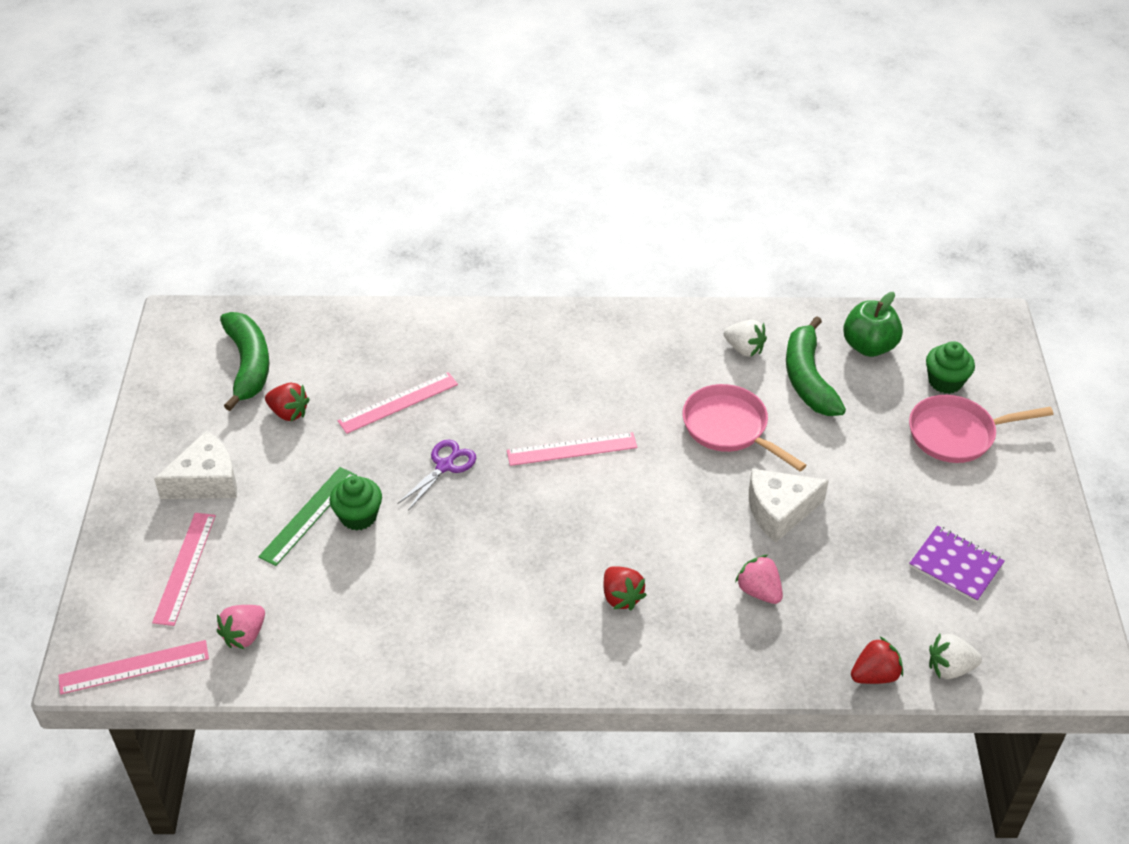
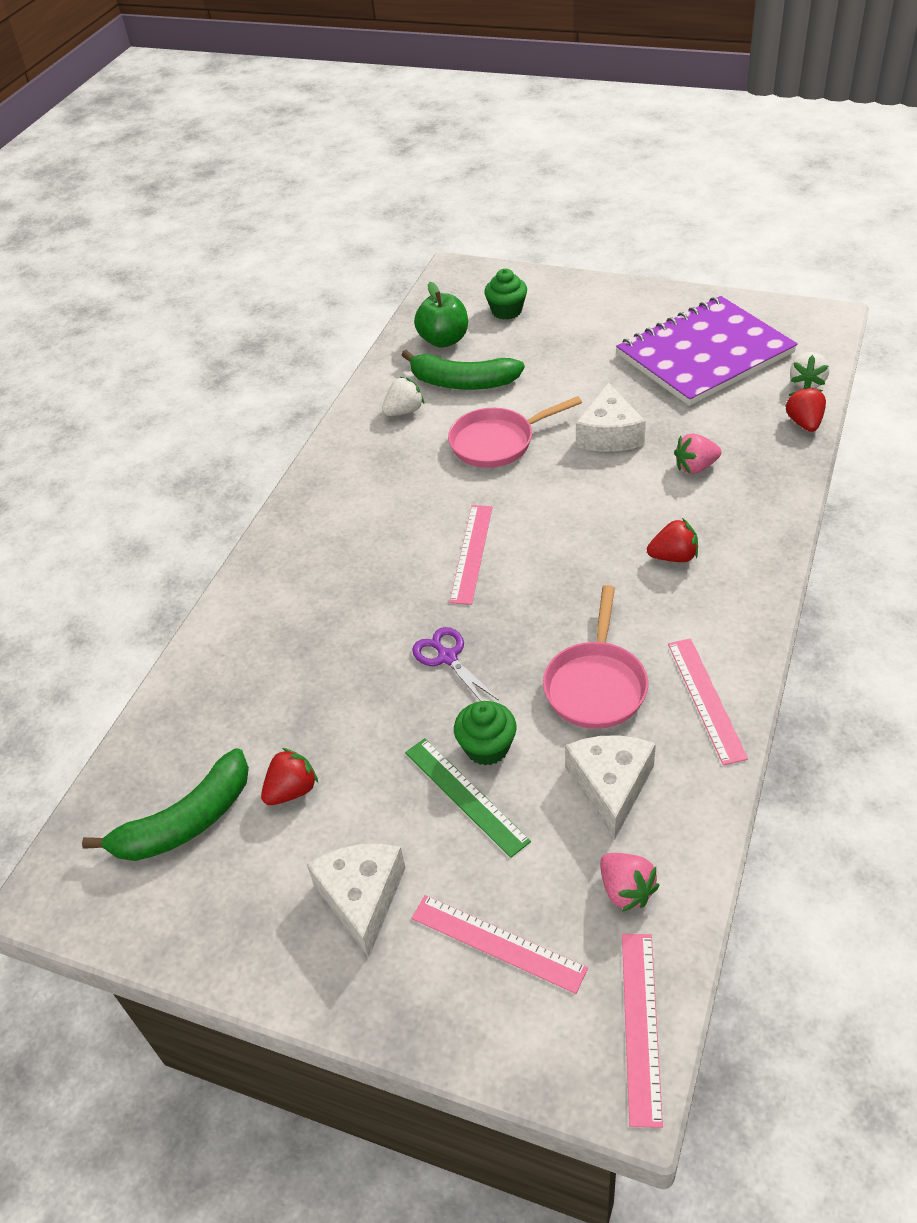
camera: 65 degrees left, 0 degrees up
green banana [220,312,269,411] -> green banana turned 135 degrees clockwise [82,748,249,861]
pink ruler [338,372,458,434] -> pink ruler moved to [668,638,748,765]
pink pan [909,395,1053,463] -> pink pan moved to [543,585,648,729]
purple notebook [909,525,1005,602] -> purple notebook [616,296,798,406], size x2.16
none -> white cheese [565,735,656,840]

